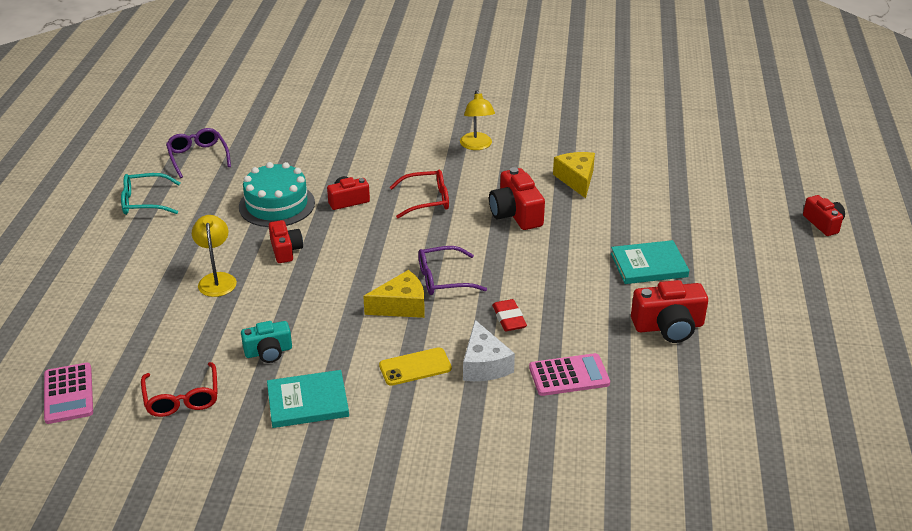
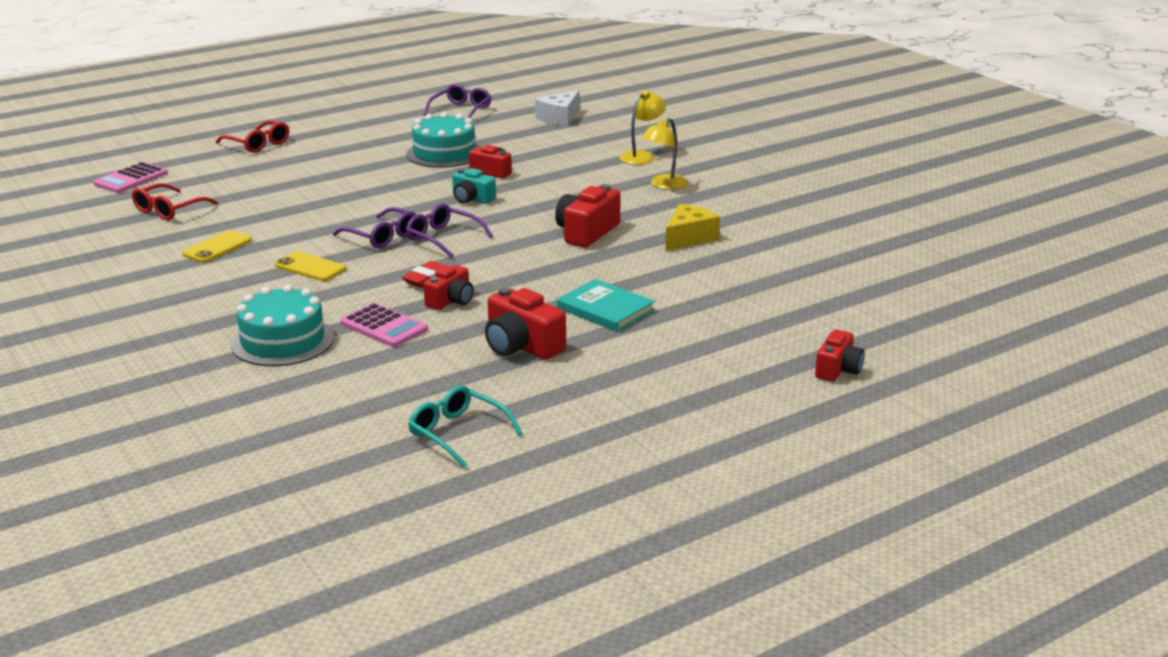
camera: 50 degrees right, 10 degrees down
turquoise glasses [121,173,180,215] -> turquoise glasses moved to [408,385,523,468]
yellow lamp [192,215,237,297] -> yellow lamp moved to [619,90,666,165]
turquoise camera [241,321,292,363] -> turquoise camera moved to [452,168,496,204]
turquoise book [267,370,349,428] -> yellow phone [182,230,252,263]
red camera [269,220,303,263] -> red camera moved to [424,265,473,310]
yellow cheese [363,270,425,318] -> purple glasses [333,207,416,248]
red glasses [389,170,449,218] -> red glasses moved to [216,120,289,153]
white cheese [463,320,515,381] -> white cheese moved to [535,90,579,126]
none -> turquoise cake [231,285,334,366]

